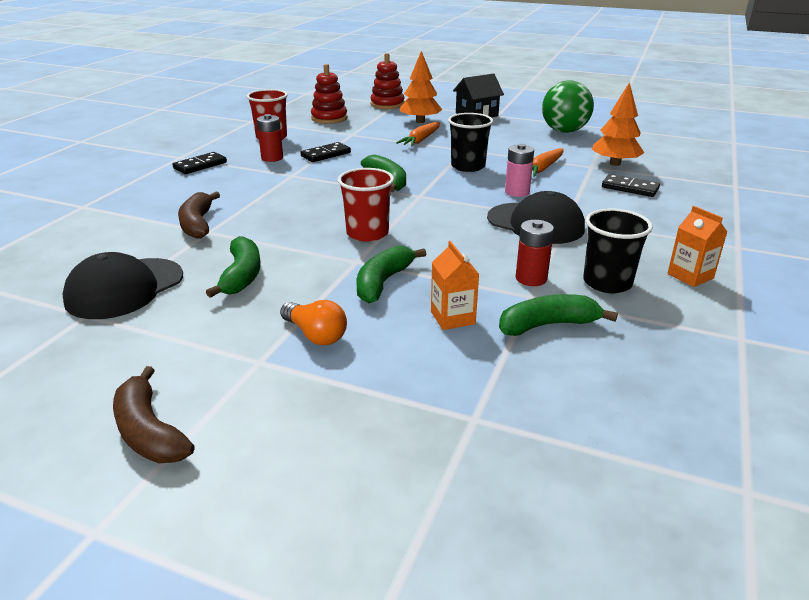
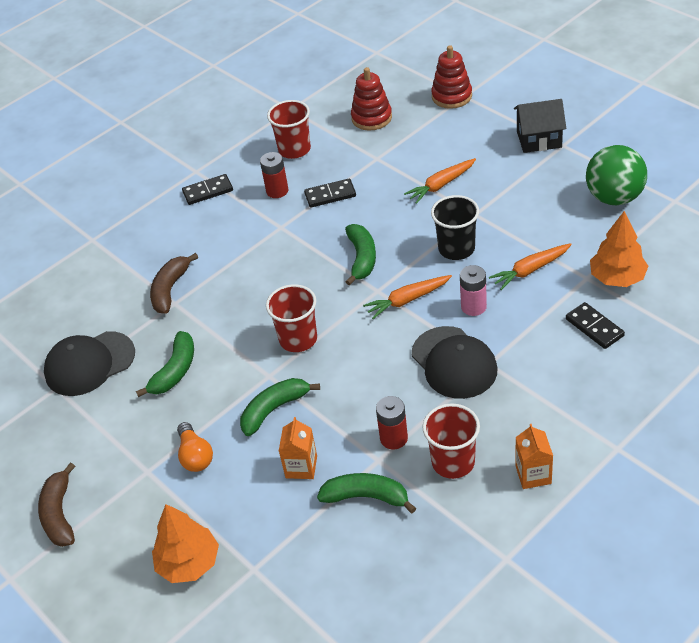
camera: 30 degrees right, 15 degrees up
orange tree [400,51,443,123] -> orange tree moved to [152,504,219,583]
black cup [583,208,653,293] -> red cup [422,403,480,479]
none -> orange carrot [363,275,452,319]

